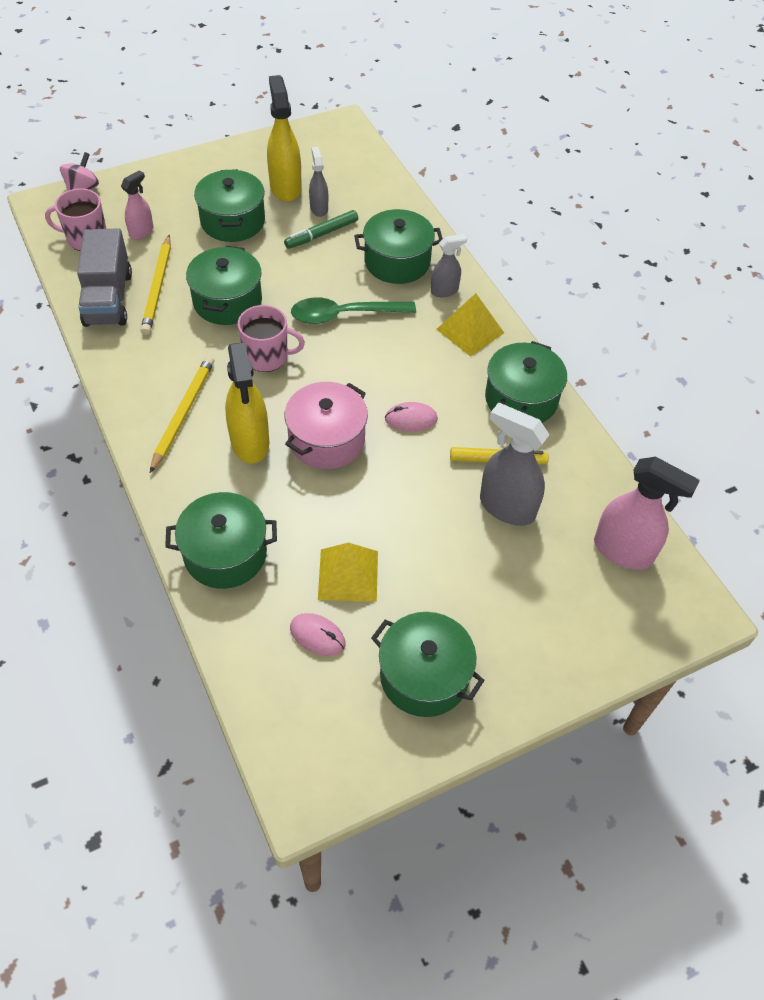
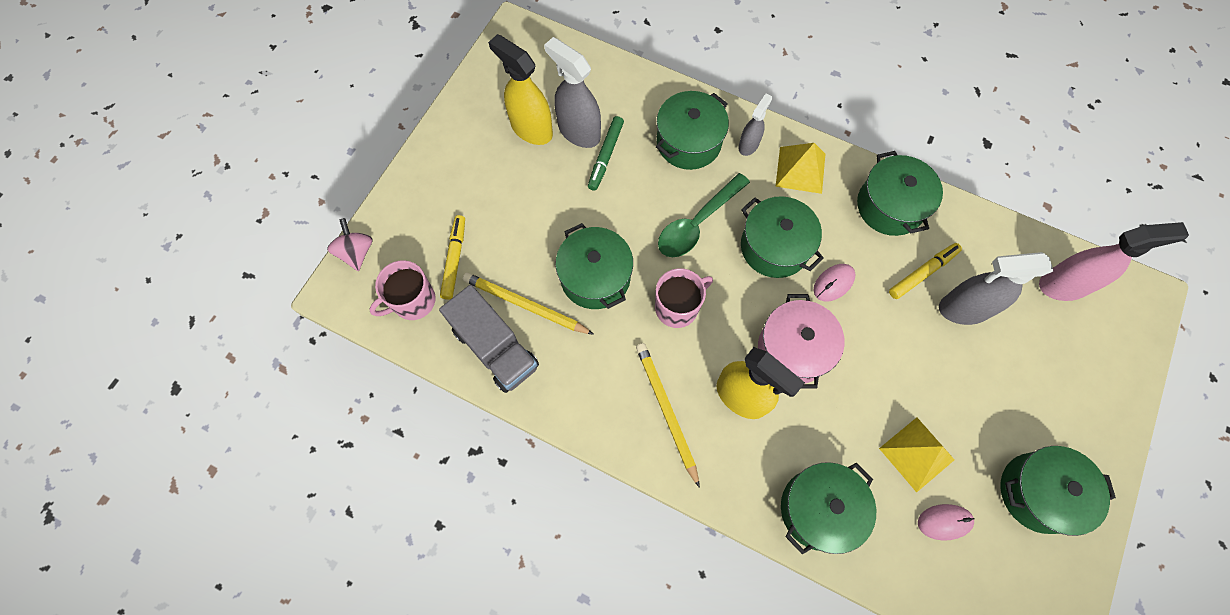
camera: 35 degrees left, 15 degrees up
pink spray bottle [121,170,153,239] -> yellow marker [440,215,465,300]
yellow pencil [140,235,171,335] -> yellow pencil turned 150 degrees clockwise [463,272,594,335]
green pot [194,169,265,242] -> green pot moved to [741,196,824,278]
grey spray bottle [309,147,328,217] -> grey spray bottle [544,37,601,148], size x1.76

